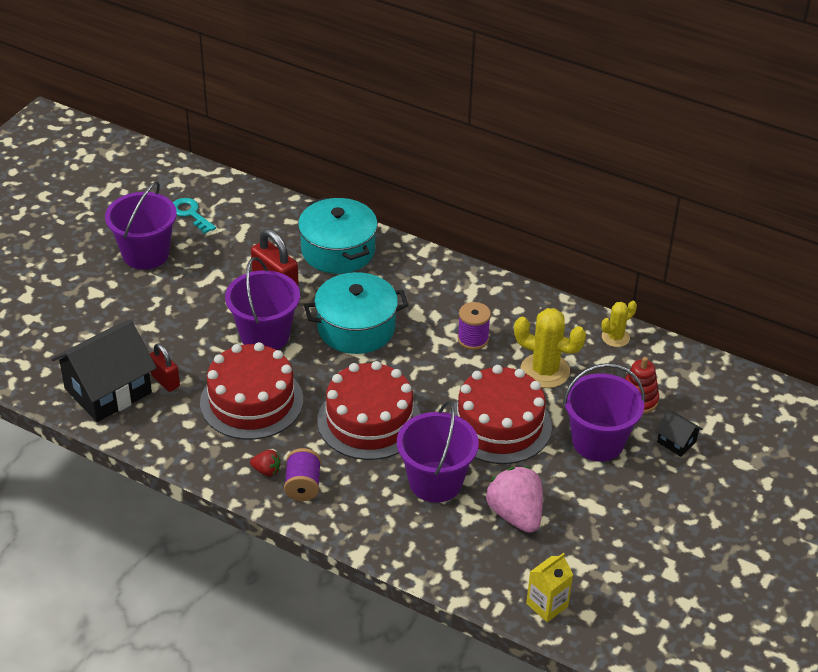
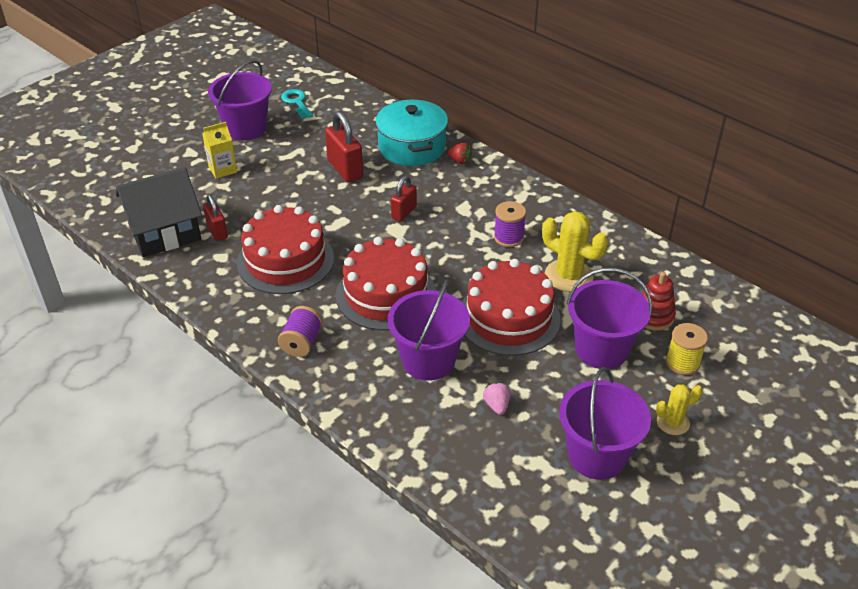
camera: 15 degrees right, 0 degrees up
purple bucket [225,257,300,350] -> purple bucket moved to [559,367,651,480]
red strawberry [250,450,281,476] -> red strawberry moved to [448,143,472,164]
turquoise pot [304,272,408,354] -> red padlock [391,176,417,222]
pink strawberry [486,467,543,533] -> pink strawberry [483,383,510,415], size x0.47
yellow carton [526,553,573,622] -> yellow carton moved to [202,122,237,179]
yellow cactus [601,301,637,347] -> yellow cactus moved to [656,384,703,435]
black house [656,410,703,457] -> yellow spool [666,323,708,375]

